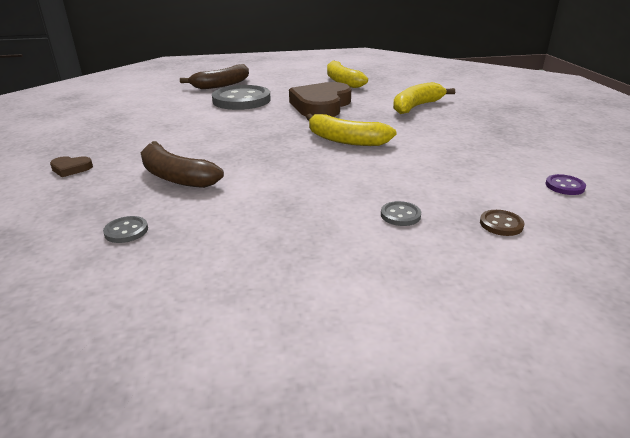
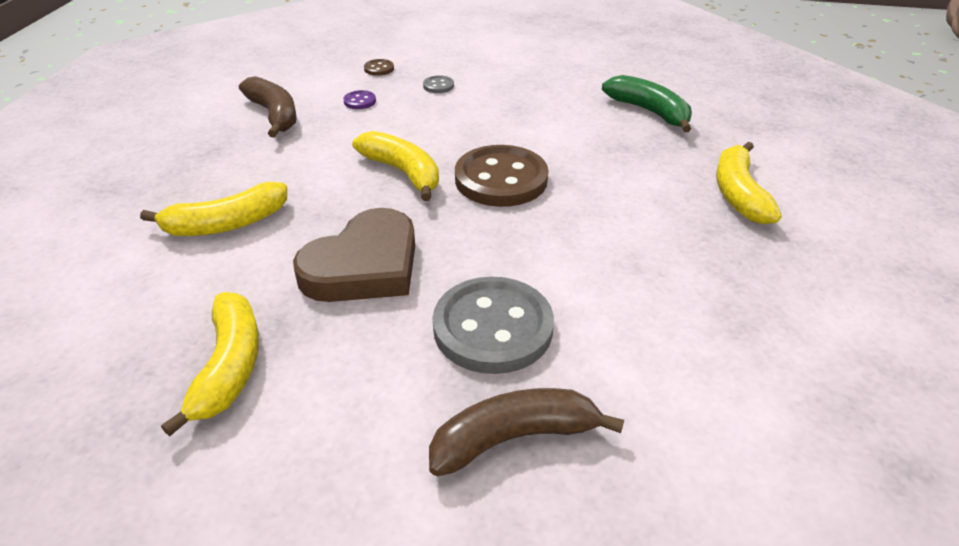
camera: 160 degrees left, 10 degrees up
brown heart [50,156,93,177] -> yellow banana [716,142,782,225]
grey button [103,216,148,243] -> green banana [602,75,692,132]
brown banana [141,141,224,188] -> brown banana moved to [239,76,297,138]
purple button [545,174,586,195] -> purple button moved to [343,90,376,109]
none -> brown button [455,145,549,207]

